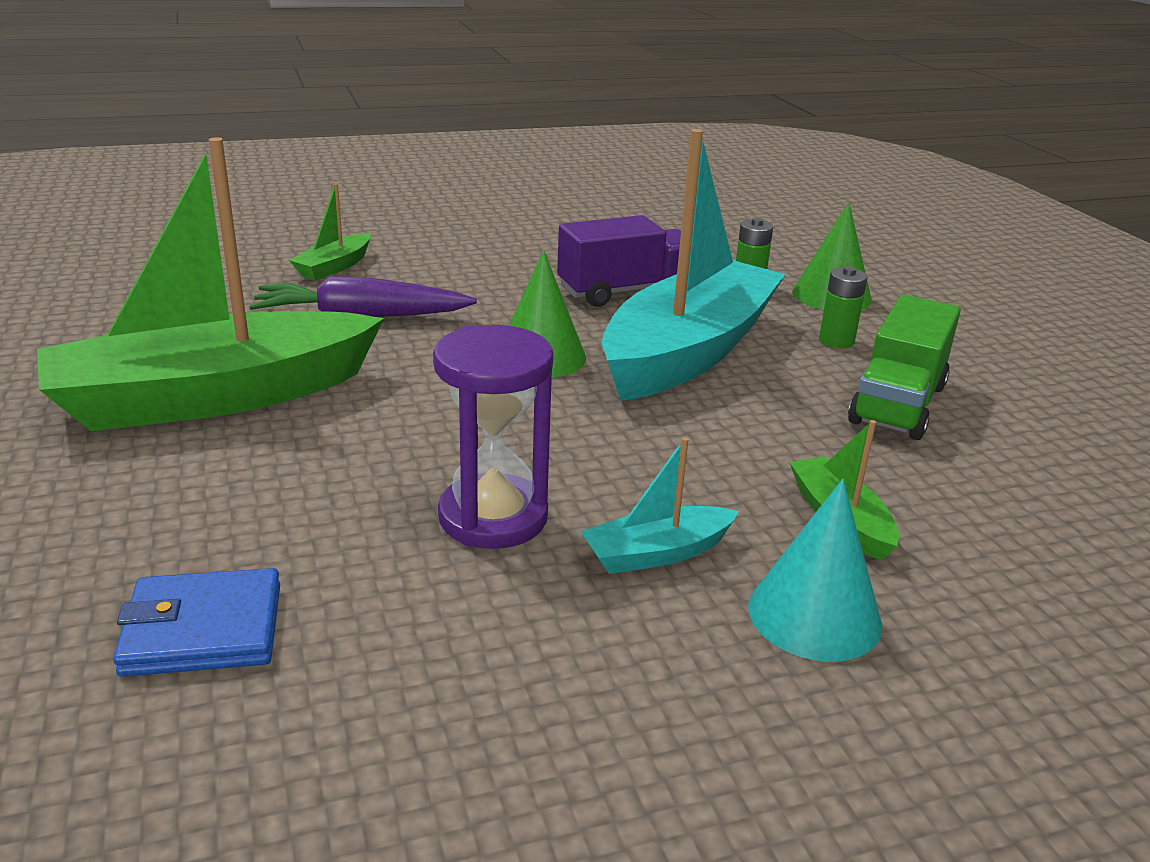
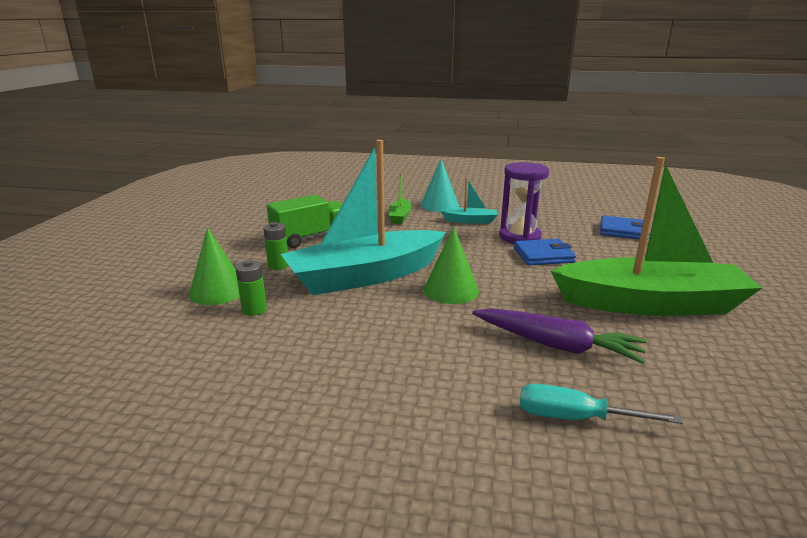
camera: 150 degrees left, 5 degrees down
green boat [289,183,371,281] -> turquoise screwdriver [520,384,683,424]
purple truck [557,215,681,307] -> none
none -> blue wallet [514,239,576,265]

